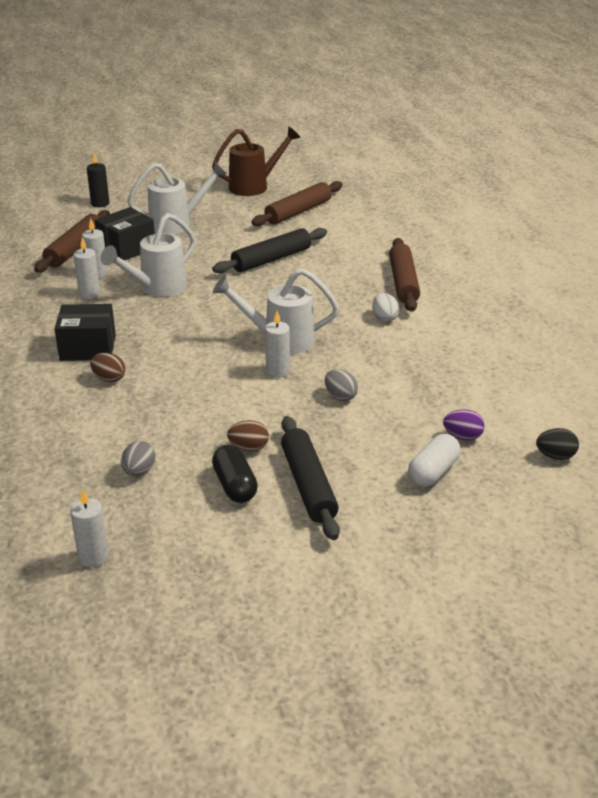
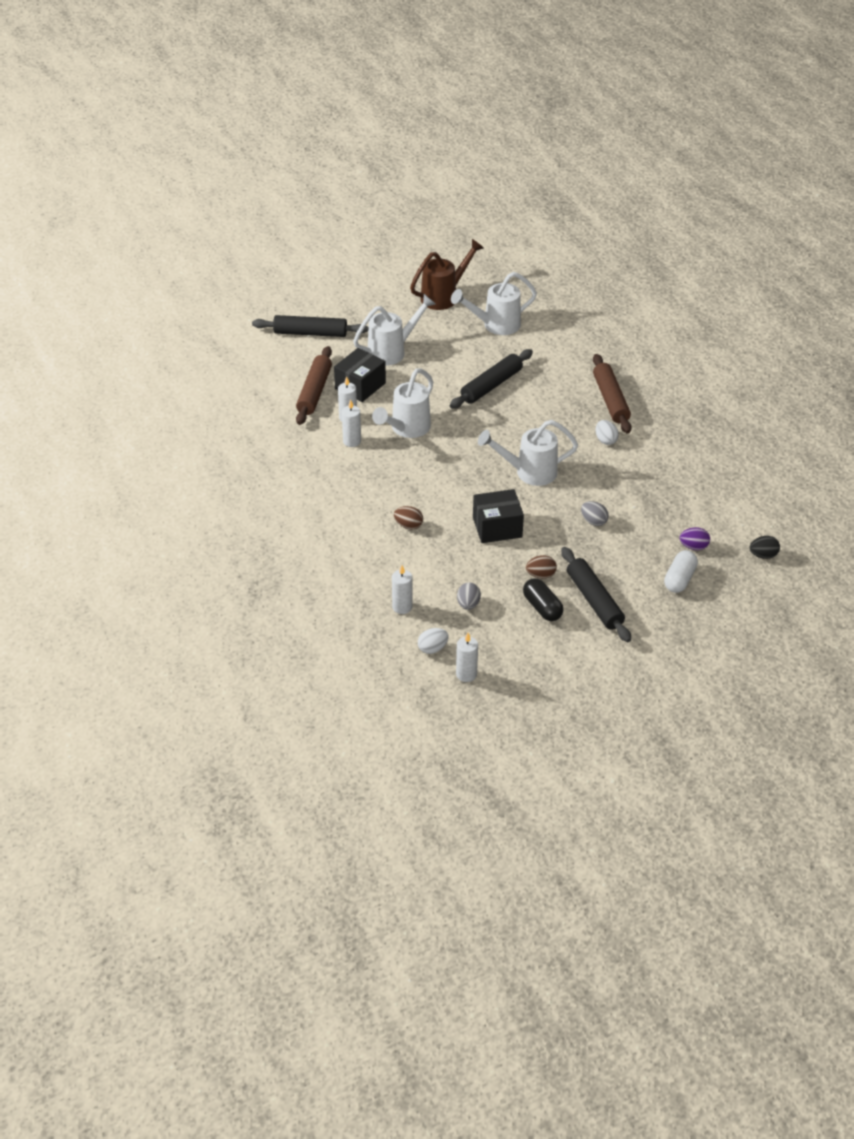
camera: 10 degrees left, 10 degrees up
black box [54,304,116,361] -> black box moved to [473,489,524,543]
black candle [87,153,109,207] -> black rolling pin [252,315,368,337]
brown rolling pin [251,181,343,226] -> white watering can [451,272,537,335]
white candle [265,311,290,378] -> white candle moved to [392,566,412,614]
none -> white egg [418,628,449,654]

